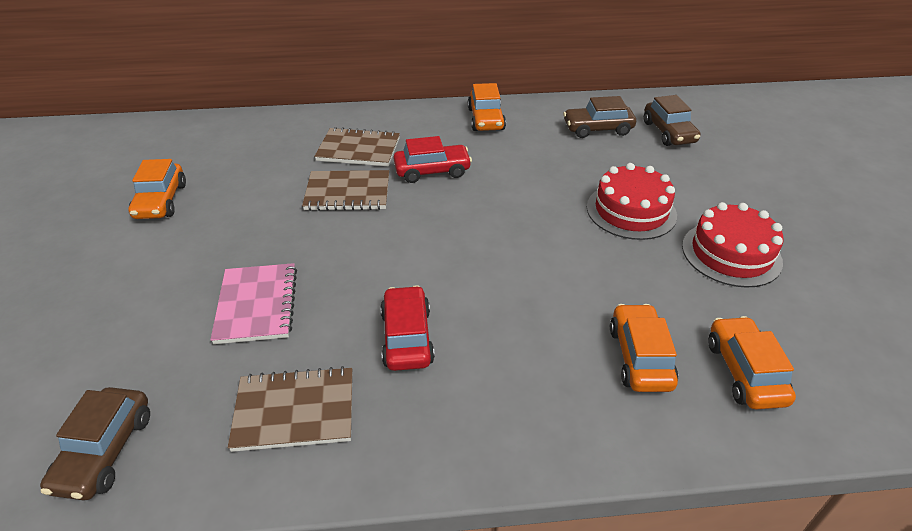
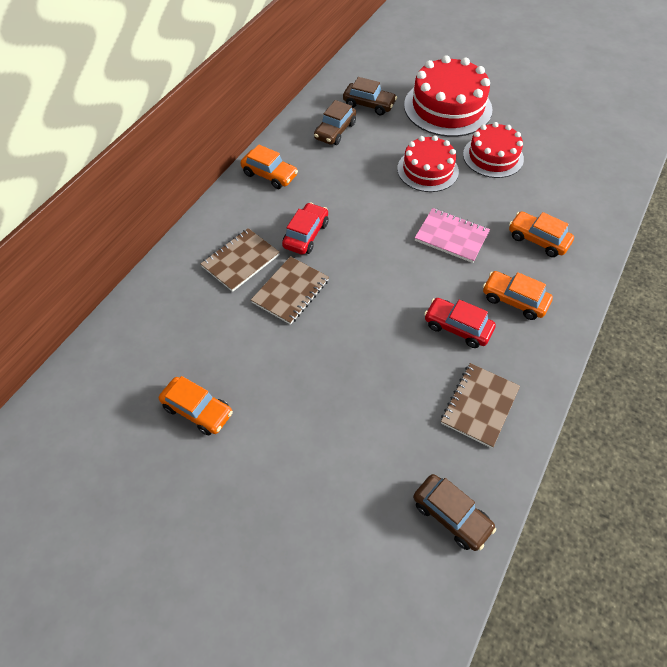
camera: 55 degrees left, 15 degrees up
pink notebook [210,263,297,344] -> pink notebook moved to [415,208,490,263]
orange car [708,316,796,410] -> orange car moved to [483,271,553,320]
none -> red cake [404,55,492,137]

